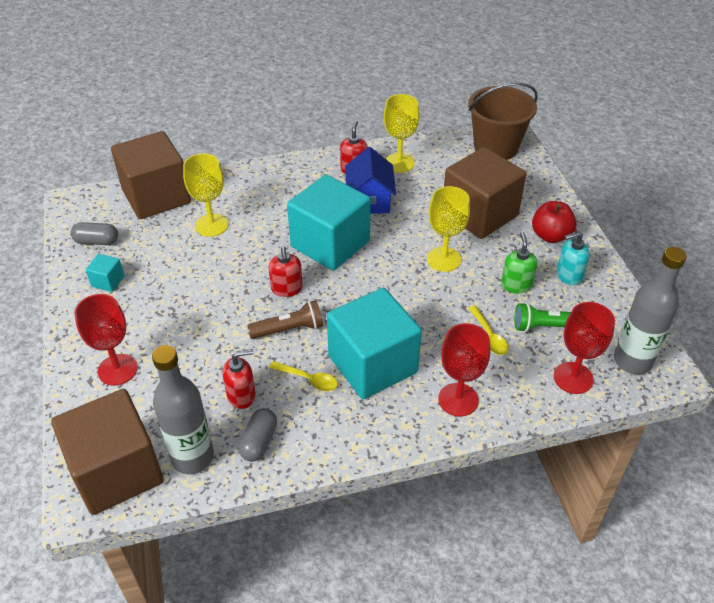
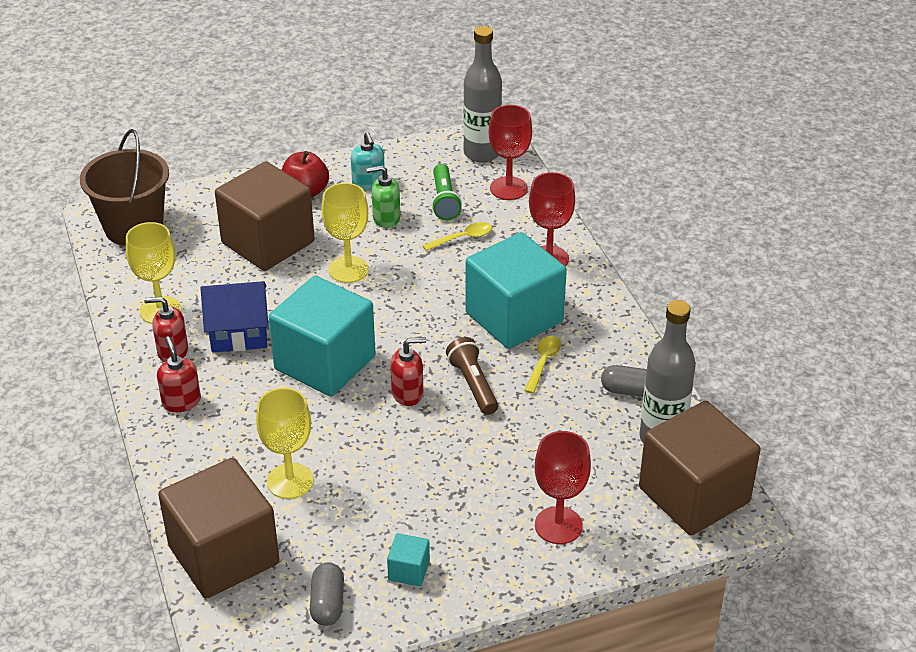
camera: 95 degrees left, 5 degrees down
red soap dispenser [223,349,256,409] -> red soap dispenser moved to [157,336,201,412]

